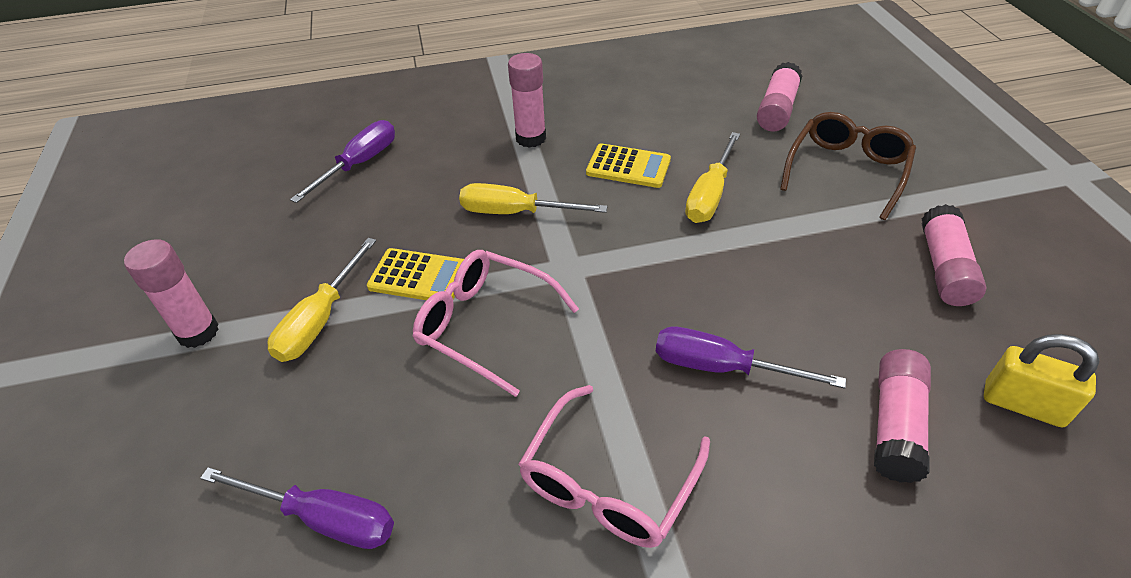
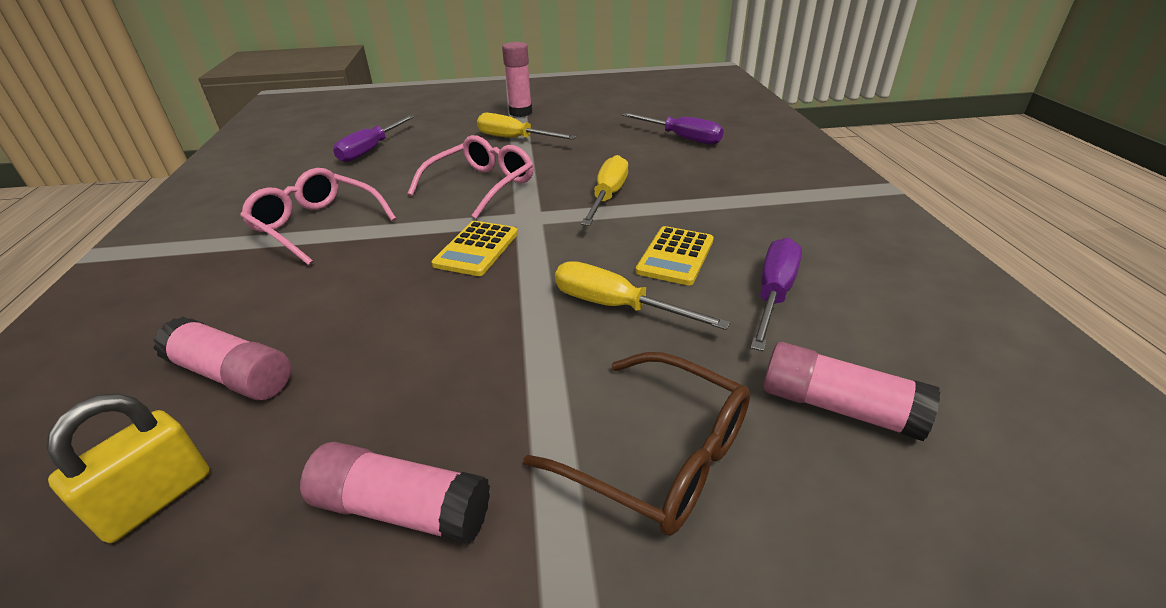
camera: 95 degrees right, 10 degrees down
yellow calculator [367,248,464,300] -> yellow calculator moved to [431,221,518,276]
pink glue stick [508,53,546,148] -> none
purple screwdriver [656,326,846,389] -> purple screwdriver moved to [750,238,802,351]

